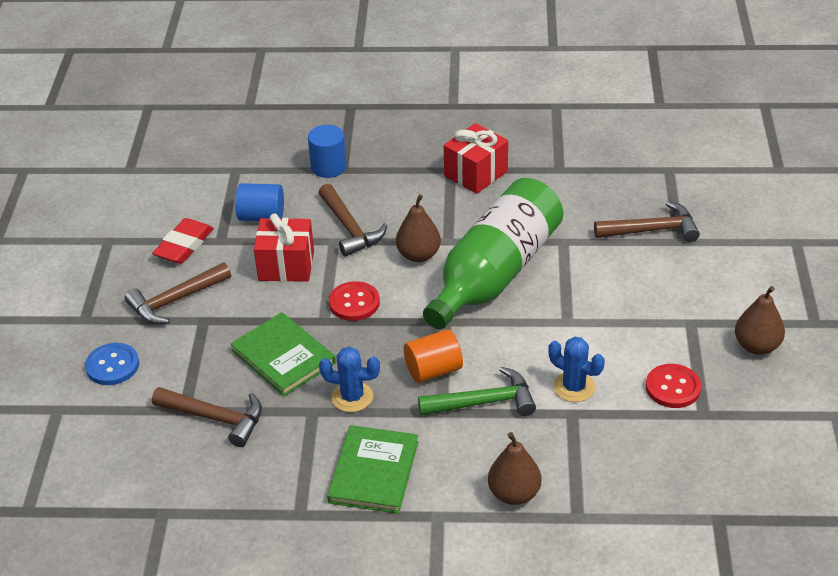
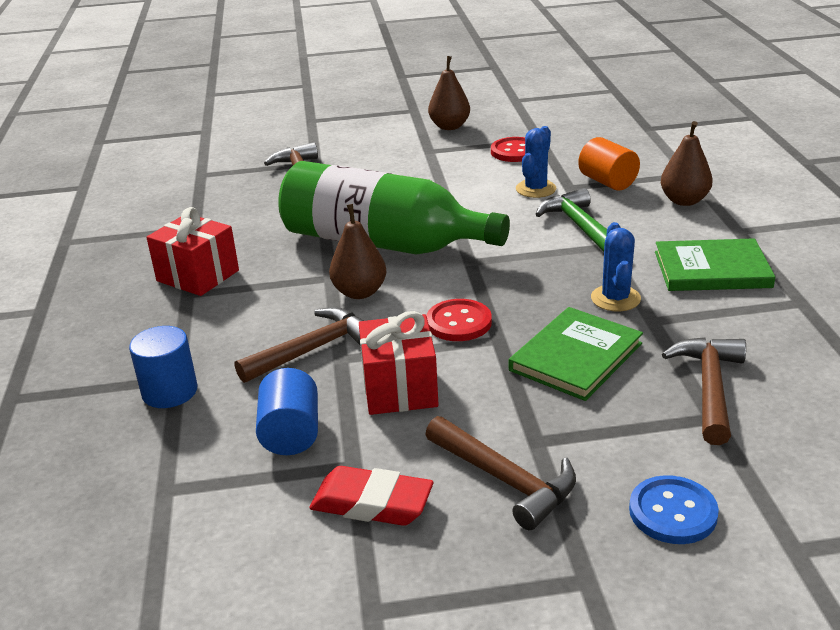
camera: 100 degrees left, 10 degrees down
orange cylinder [404,329,463,383] -> orange cylinder moved to [578,137,640,191]

